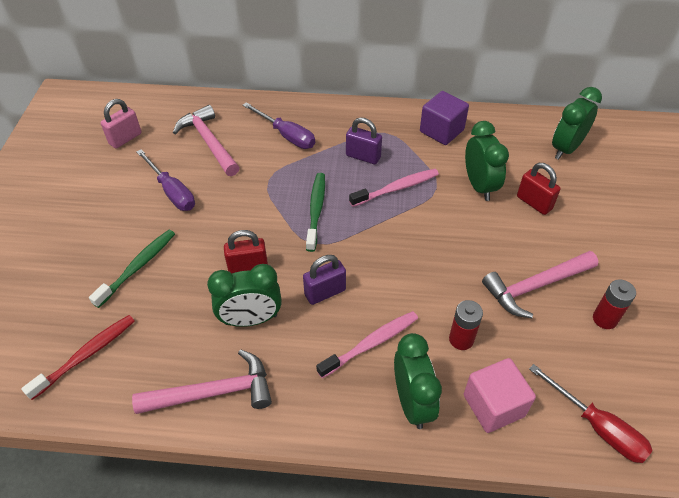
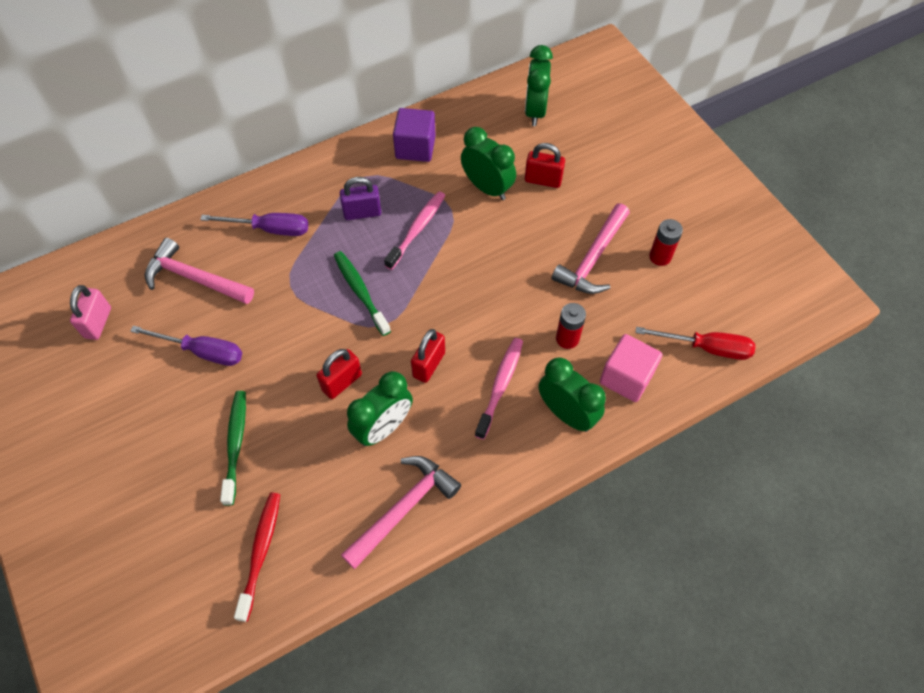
camera: 35 degrees left, 10 degrees up
purple padlock [303,255,346,305] -> red padlock [411,329,445,383]

